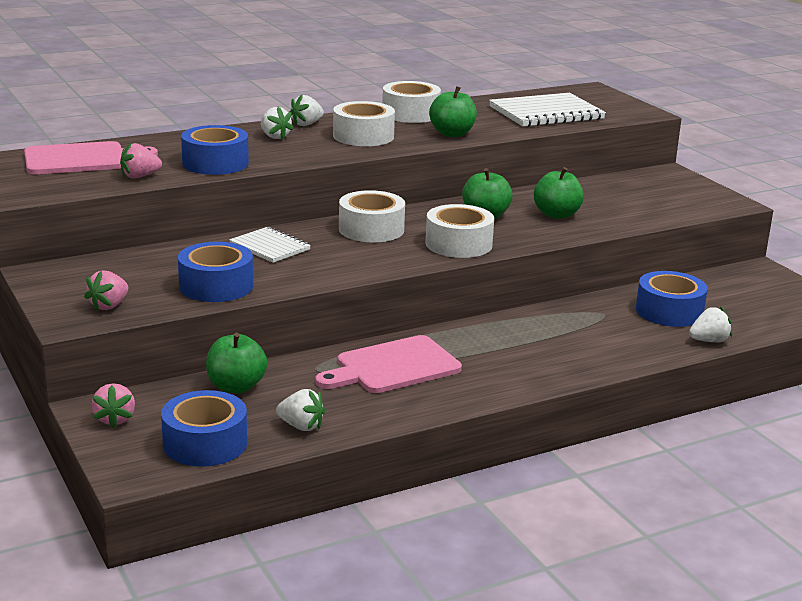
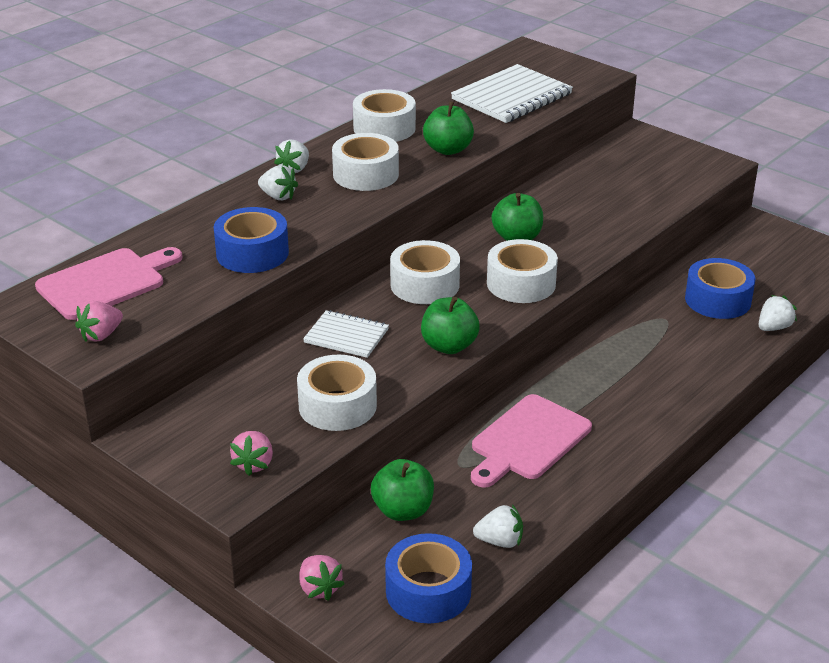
camera: 20 degrees left, 10 degrees up
pink strawberry [120,143,162,179] -> pink strawberry moved to [75,301,123,342]
blue tape [178,242,253,302] -> white tape [297,355,377,431]
green apple [534,167,584,219] -> green apple moved to [421,296,480,354]

